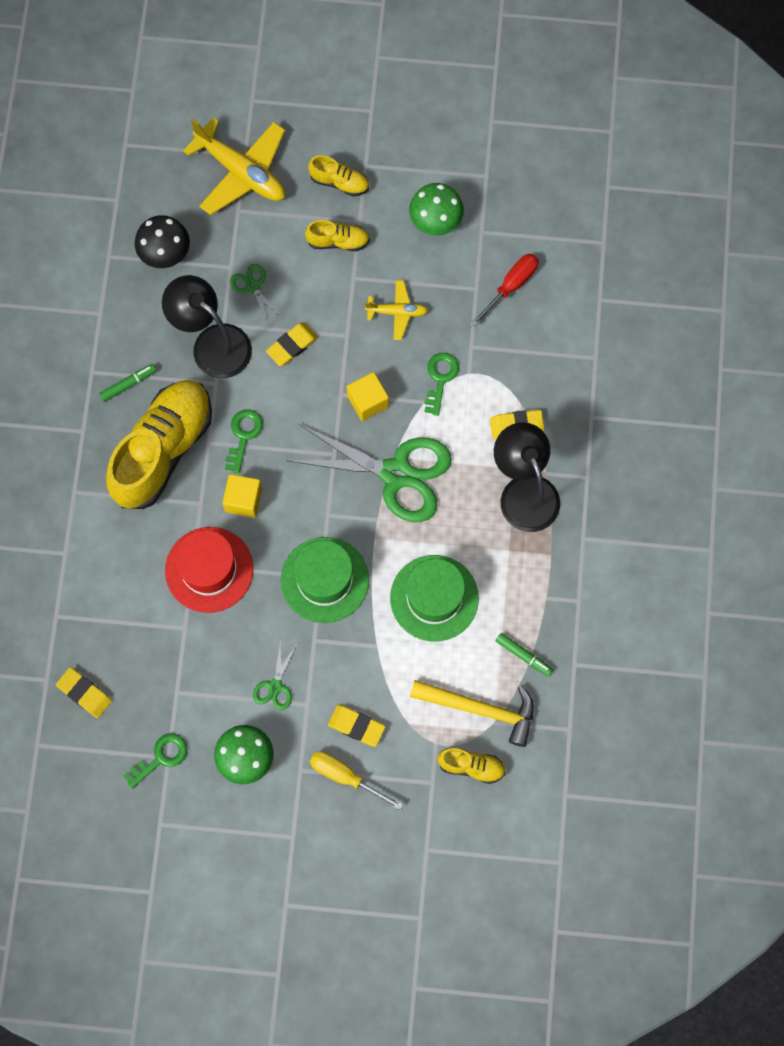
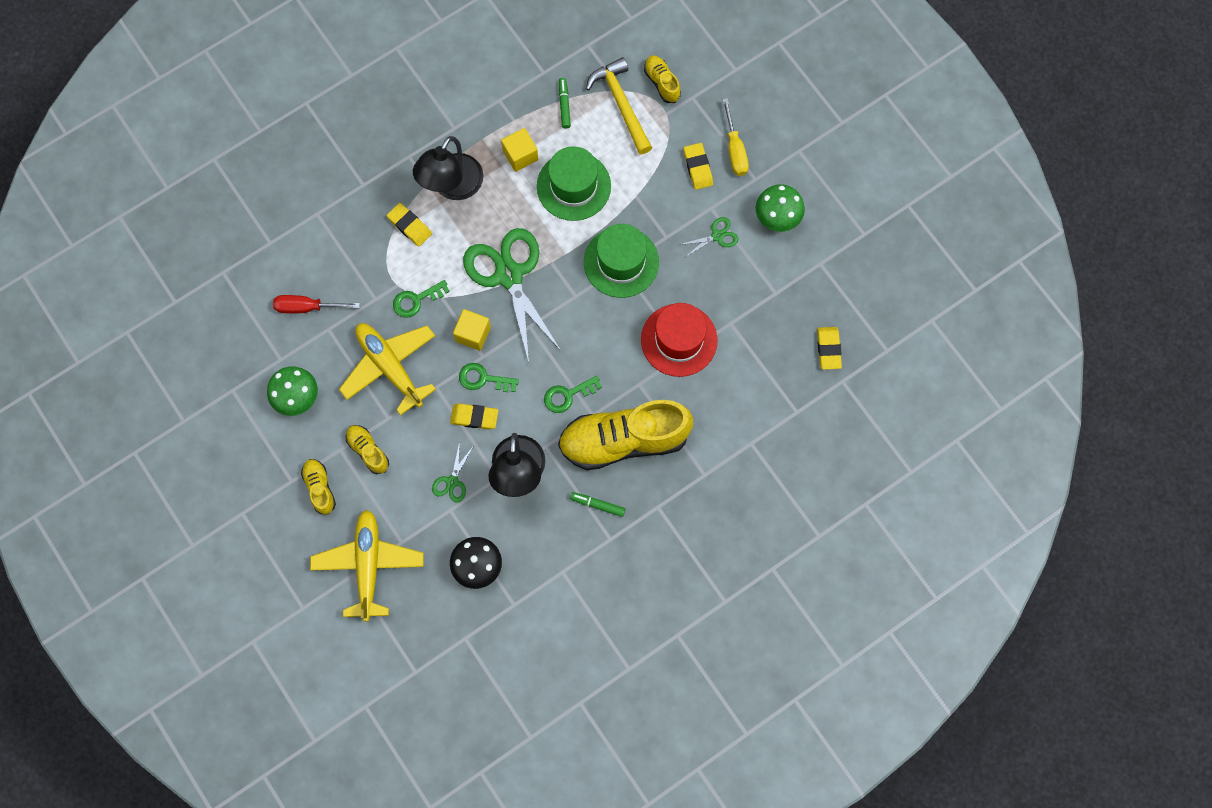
camera: 130 degrees left, 0 degrees up
green key [124,733,188,789] -> green key moved to [459,363,519,392]
yellow cube [222,474,262,517] -> yellow cube moved to [501,128,538,172]
yellow plane [365,280,428,340] -> yellow plane [339,323,436,415], size x1.88

